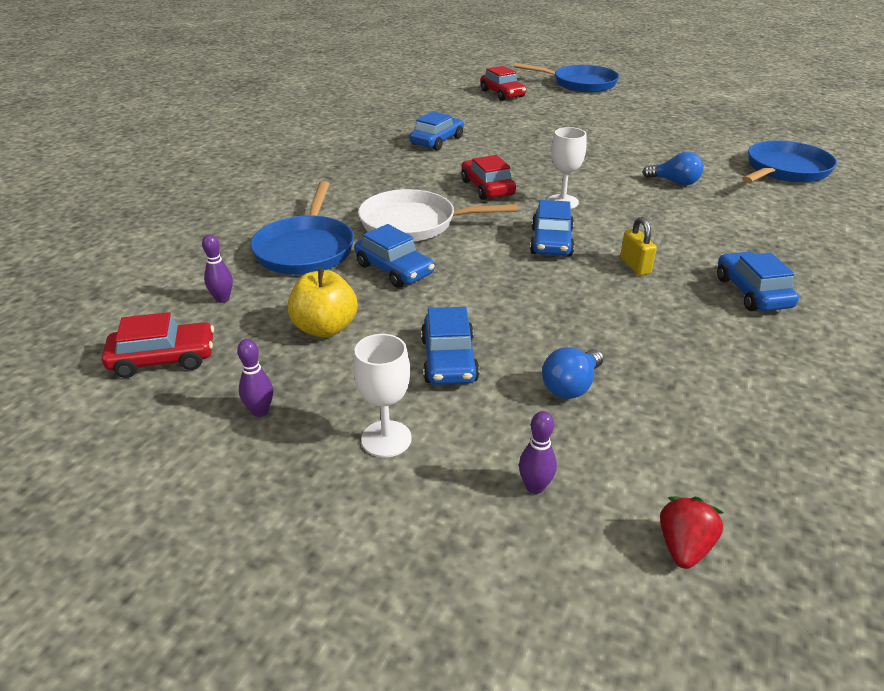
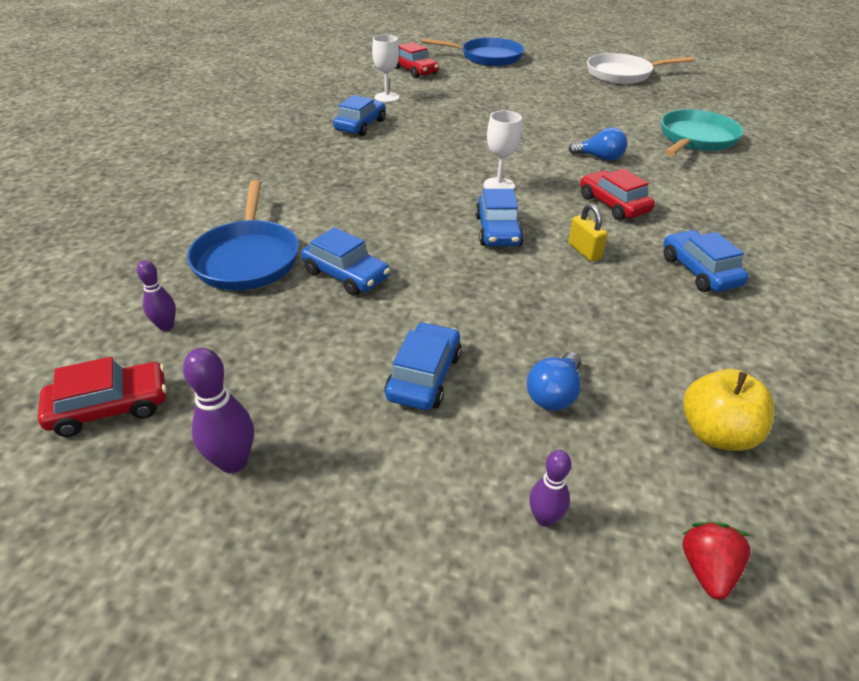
camera: 10 degrees left, 5 degrees up
purple bowling pin [237,339,273,417] -> purple bowling pin [183,348,254,473], size x1.55
yellow apple [287,269,358,338] -> yellow apple moved to [683,369,774,451]
white goblet [353,334,412,457] -> white goblet moved to [372,35,399,102]
white pan [358,189,518,241] -> white pan moved to [587,53,694,84]
blue car [421,307,479,385] -> blue car turned 150 degrees counterclockwise [385,322,462,410]
red car [461,155,516,200] -> red car moved to [580,169,655,220]
blue pan [742,140,837,183] -> turquoise pan [661,109,743,156]

